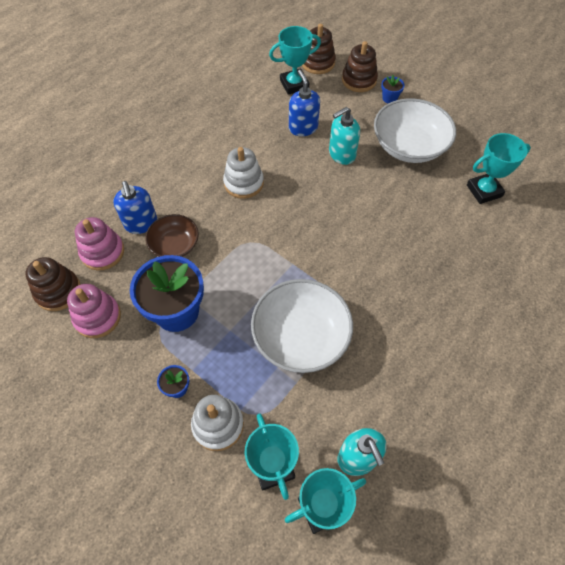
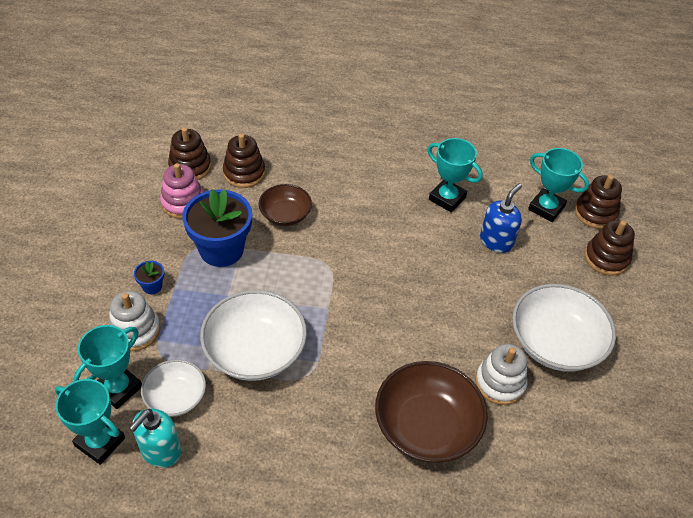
camera: 55 degrees right, 10 degrees down
pink stacking toy [75,217,124,270] -> brown stacking toy [223,133,265,188]
blue soap dispenser [113,181,157,234] -> none
white stacking toy [223,147,264,199] -> white stacking toy moved to [475,344,528,405]
turquoise soap dispenser [329,107,360,165] -> none
blue flower pot [381,75,405,104] -> none
turquoise trophy [467,133,531,204] -> turquoise trophy moved to [427,138,483,212]
none -> white bowl [141,359,206,417]
none -> brown bowl [375,361,488,463]

